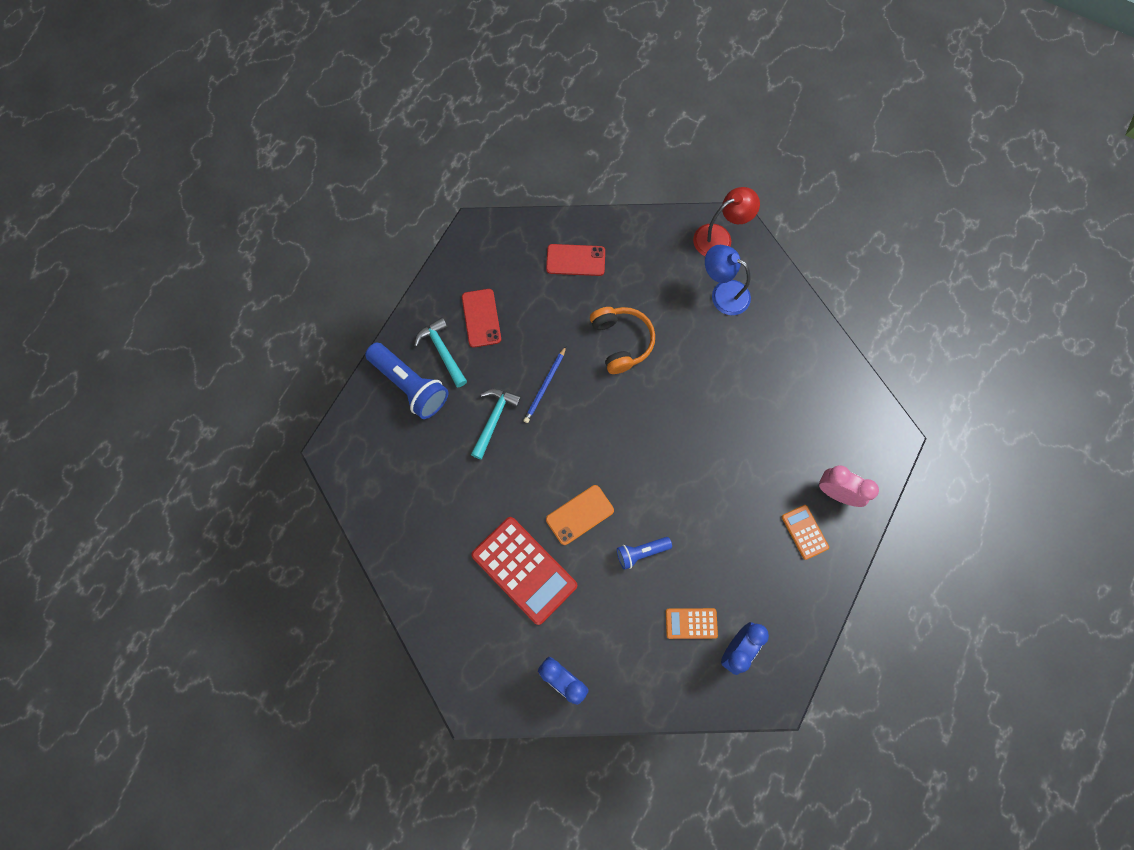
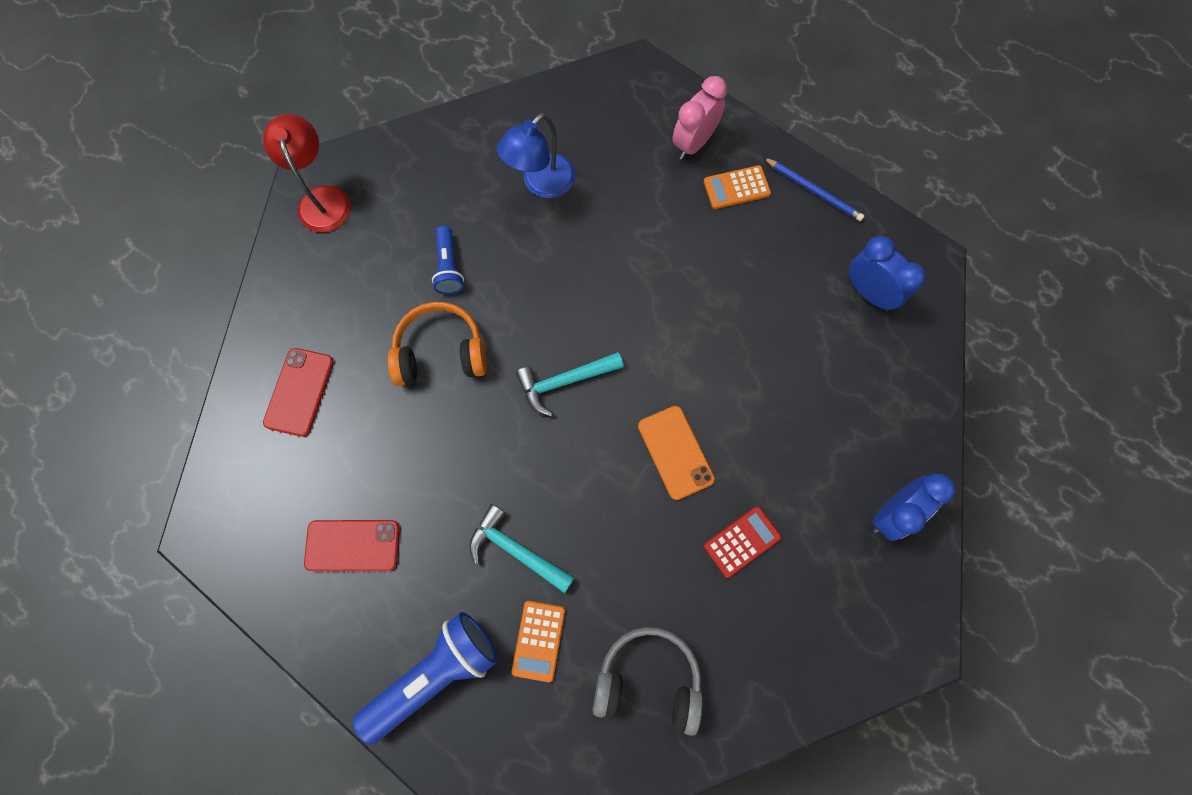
camera: 80 degrees left, 0 degrees up
turquoise hammer [414,317,467,387] -> turquoise hammer moved to [516,352,624,416]
red calculator [471,517,577,625] -> red calculator [704,506,782,578], size x0.50
blue pencil [523,346,566,423] -> blue pencil moved to [763,157,864,221]
blue flashlight [617,537,672,570] -> blue flashlight moved to [432,226,464,295]
orange calculator [666,608,718,639] -> orange calculator moved to [512,601,565,682]
blue lamp [705,245,751,315] -> blue lamp moved to [497,113,575,198]
none -> grey headphones [593,627,703,736]

